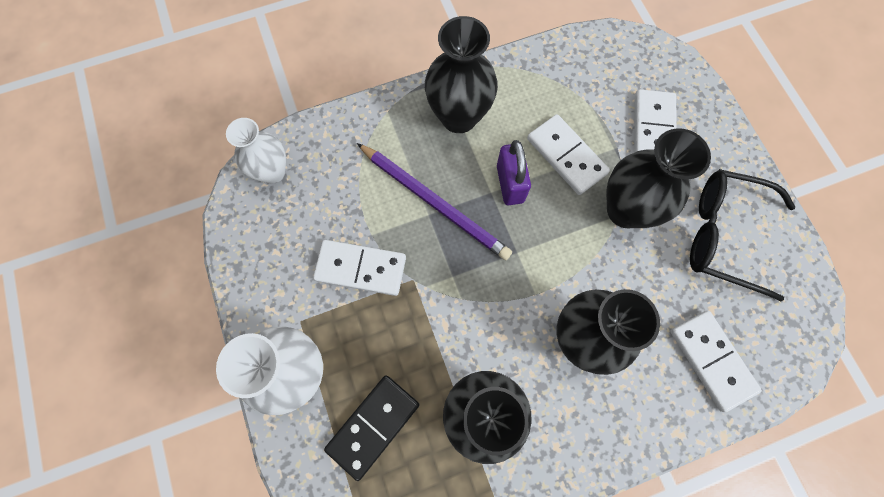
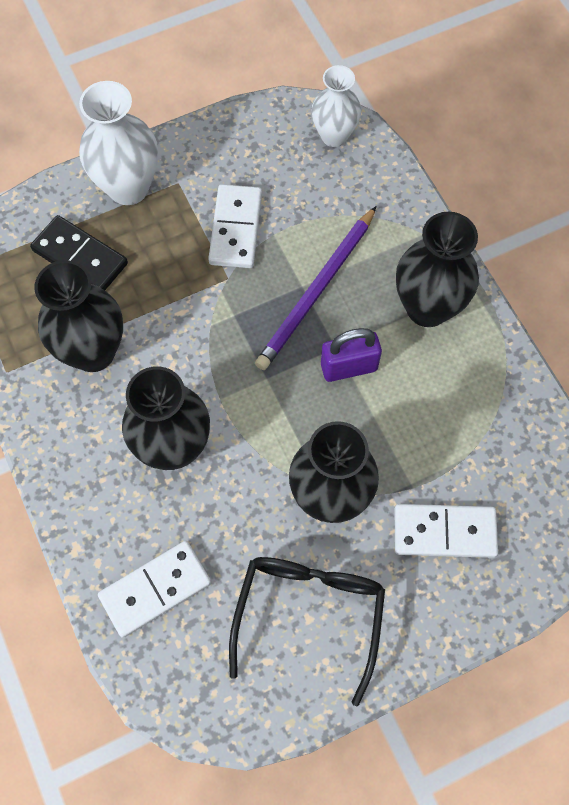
camera: 85 degrees right, 5 degrees down
white domino [527,114,610,195] -> none

